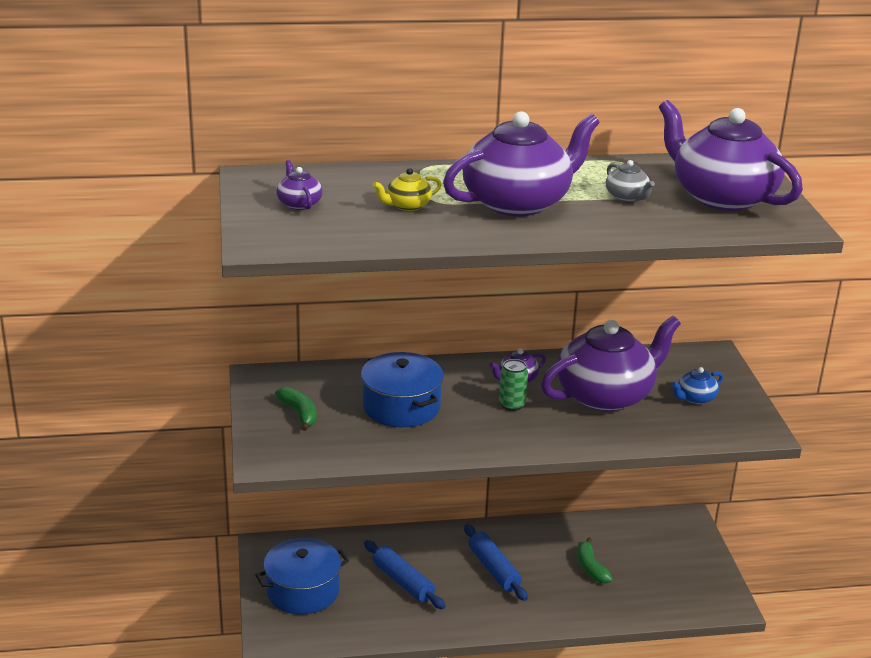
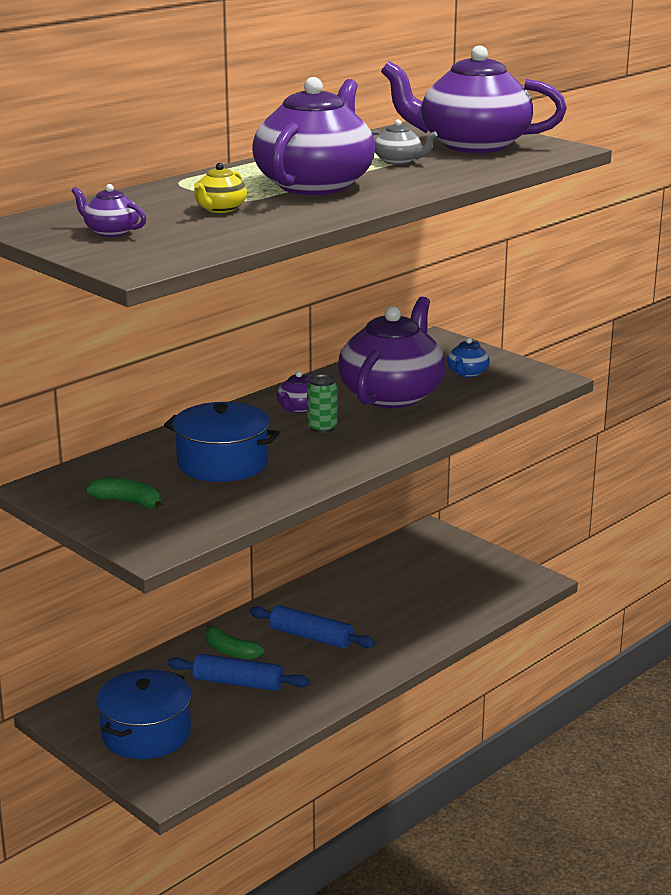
camera: 35 degrees left, 5 degrees down
green banana [577,538,613,584] -> green banana moved to [205,623,264,660]

